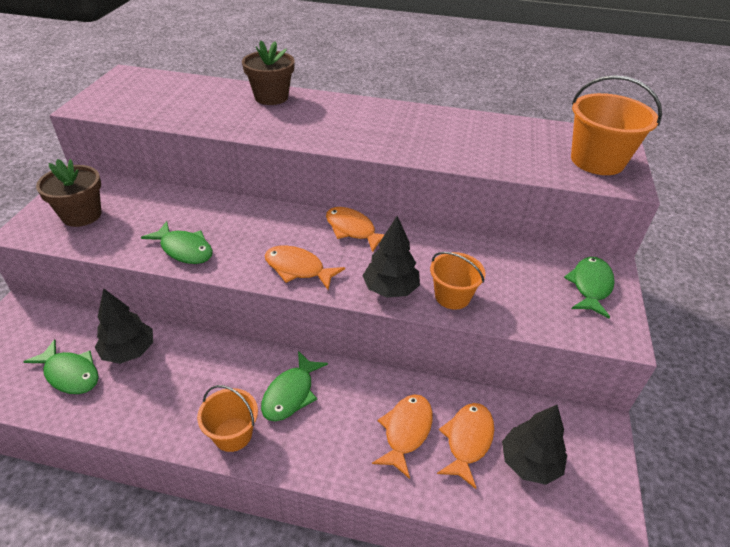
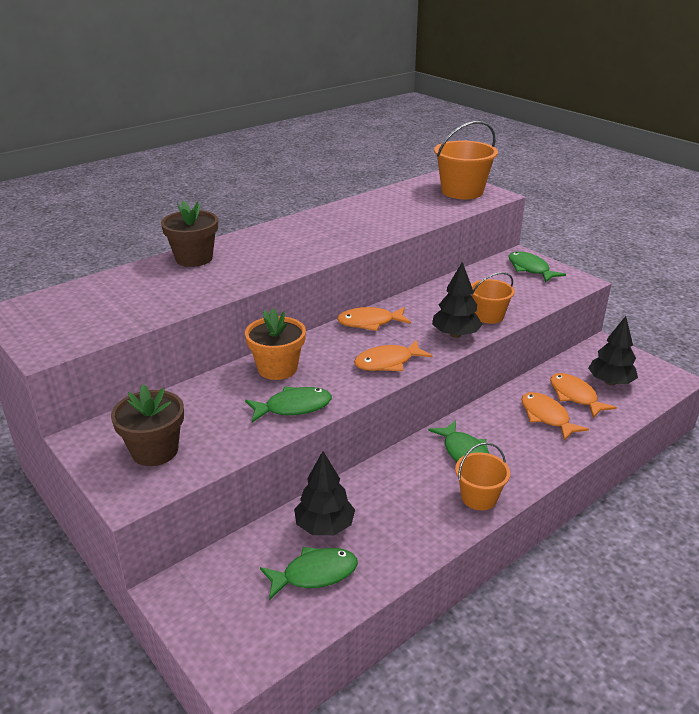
camera: 50 degrees left, 10 degrees down
none -> orange flower pot [245,308,306,380]

